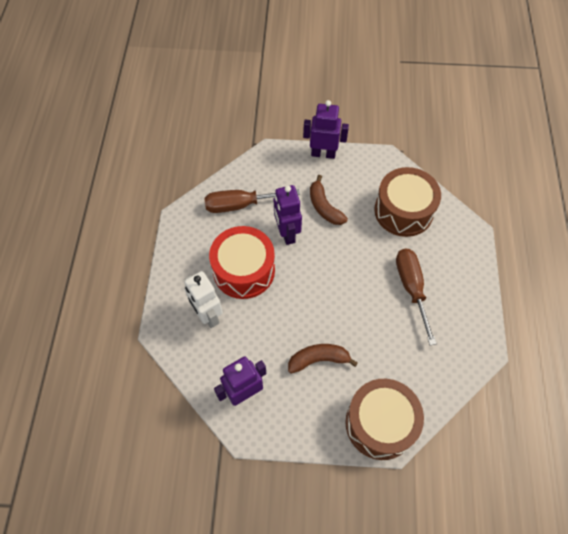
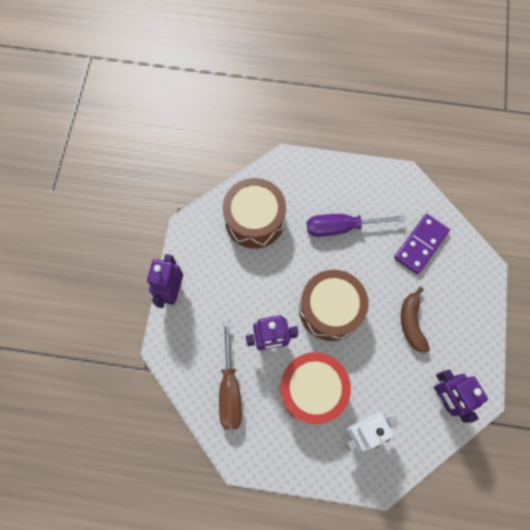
camera: 85 degrees left, 10 degrees up
brown banana [310,175,348,225] -> none
brown drum [345,379,424,460] -> brown drum moved to [299,270,368,341]
brown screwdriver [396,248,437,345] -> purple screwdriver [307,214,405,237]
none -> purple domino [394,214,450,274]

